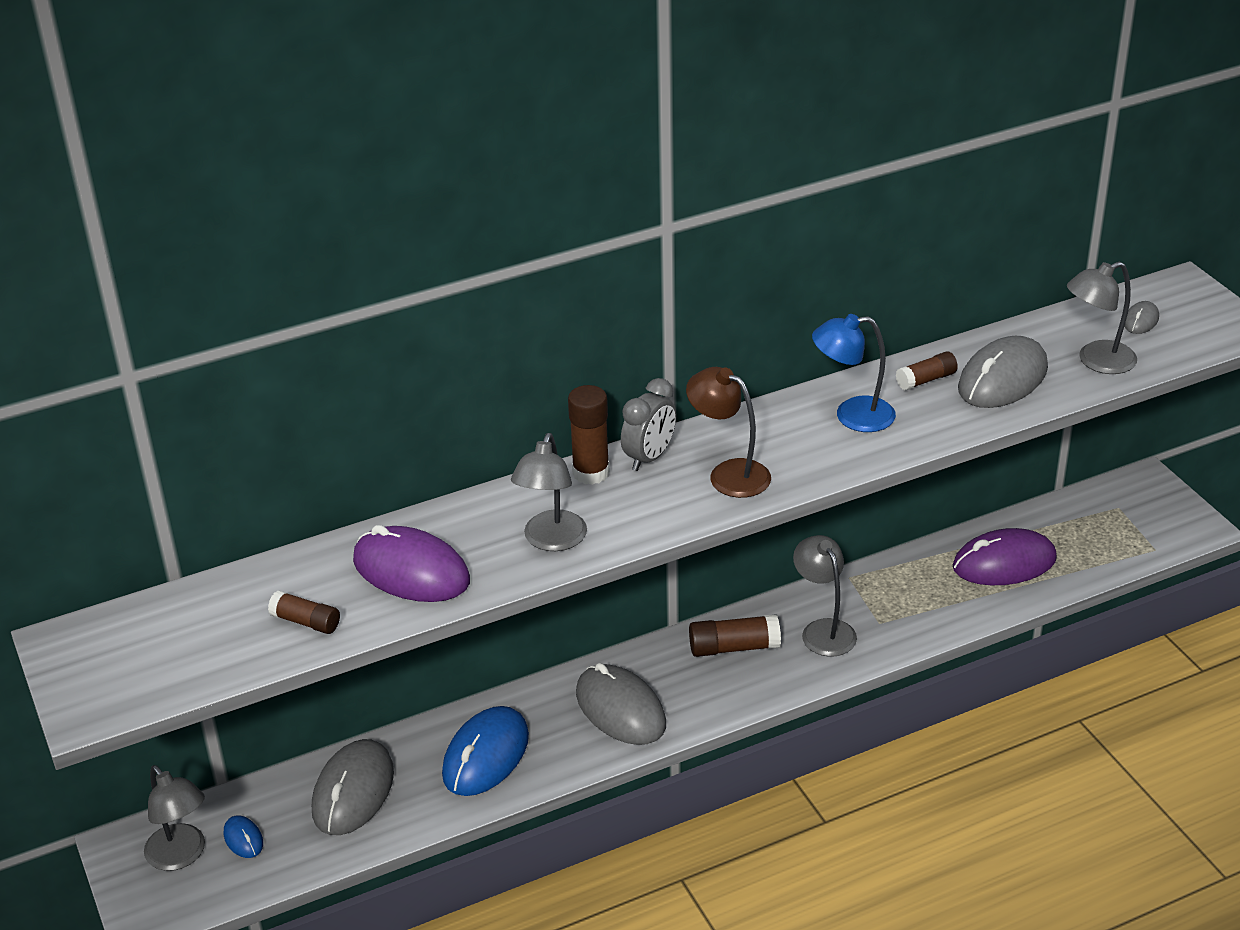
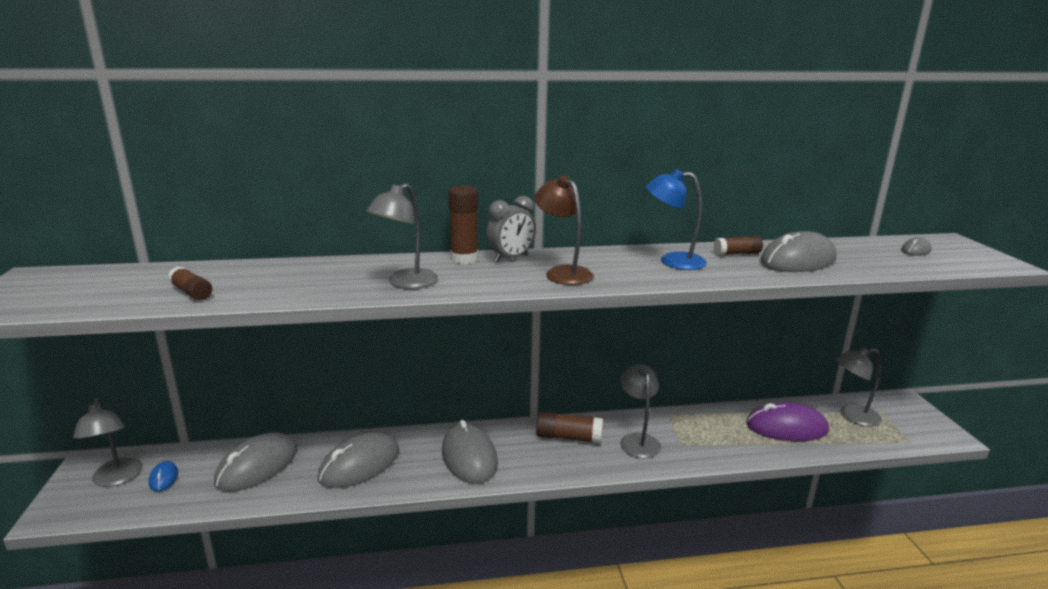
camera: 15 degrees right, 15 degrees down
purple mouse [353,525,470,602] -> none
blue mouse [442,706,529,796] -> grey mouse [317,432,399,488]
grey lamp [1067,262,1137,374] -> grey lamp moved to [836,347,882,426]

